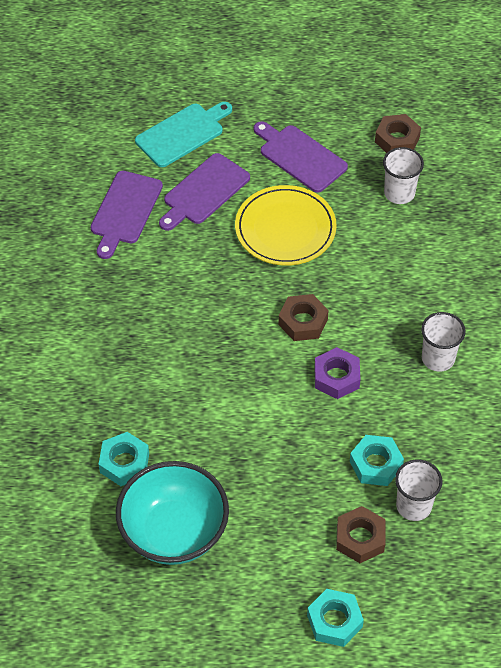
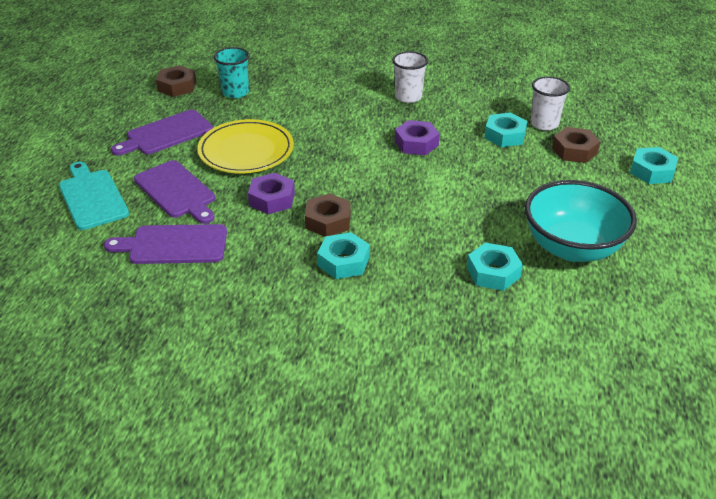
camera: 80 degrees left, 15 degrees down
purple cutting board [90,171,163,259] -> purple cutting board turned 150 degrees clockwise [104,224,227,264]
brown nut [278,294,329,341] -> brown nut moved to [305,193,351,237]
white cup [383,147,424,204] -> turquoise cup [214,47,250,98]
none -> purple nut [248,173,295,214]
none -> turquoise nut [317,232,370,279]

